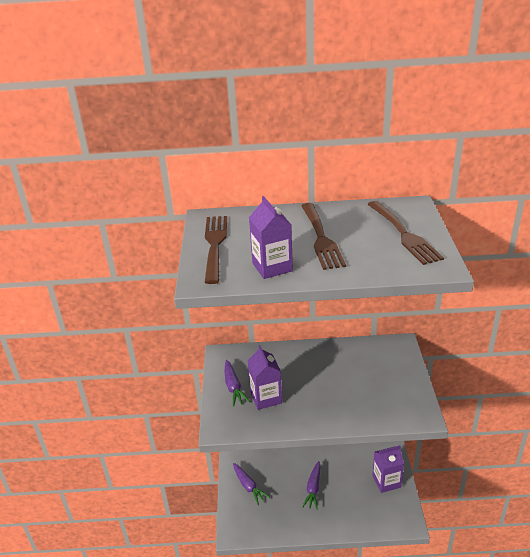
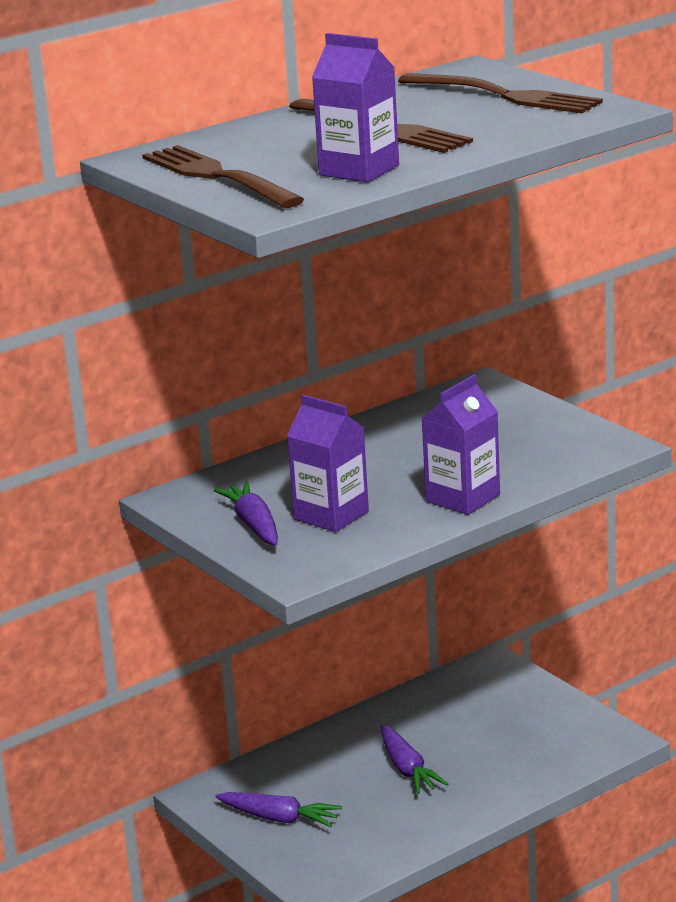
camera: 35 degrees left, 10 degrees down
purple carrot [225,360,250,407] -> purple carrot turned 150 degrees counterclockwise [214,482,278,546]
purple carton [373,445,404,493] -> purple carton moved to [421,375,500,515]

